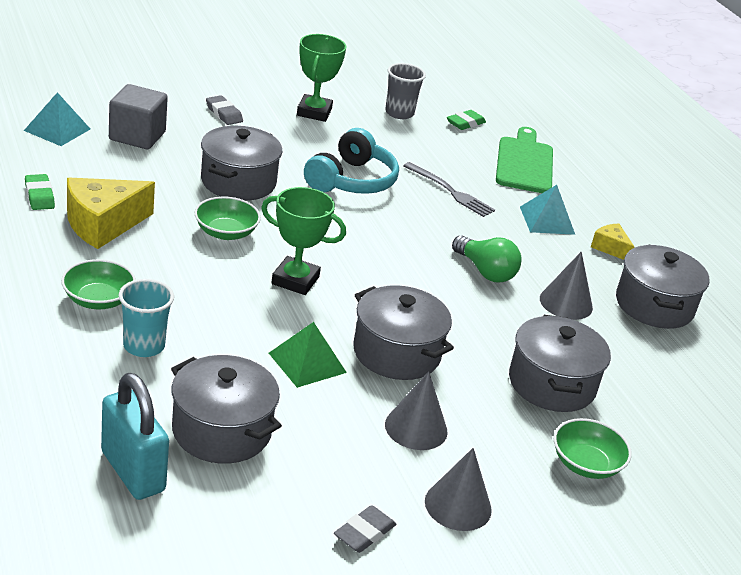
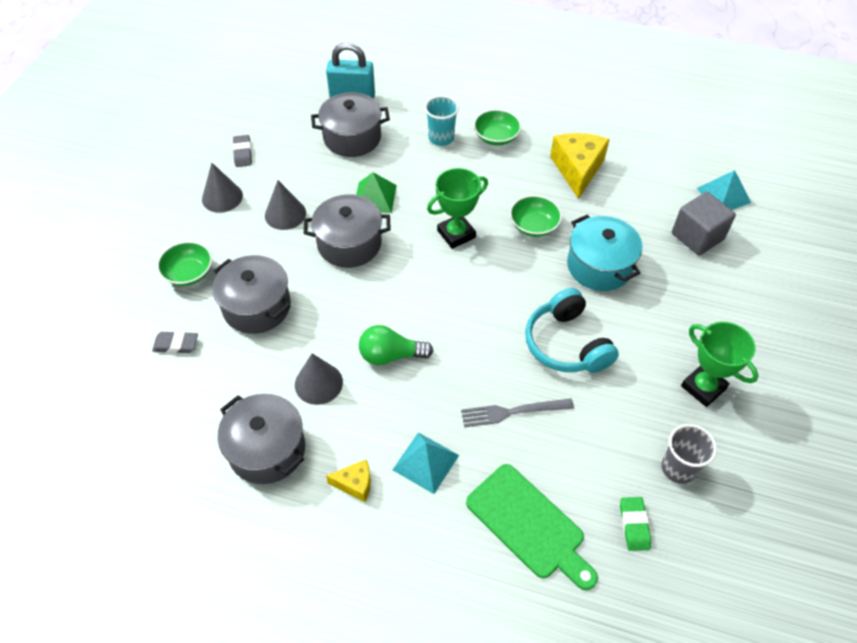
camera: 135 degrees right, 20 degrees up
green eraser [25,174,55,210] -> none
grey pot [201,126,282,201] -> turquoise pot [567,215,642,291]
grey eraser [206,95,243,125] -> grey eraser moved to [152,331,198,353]

